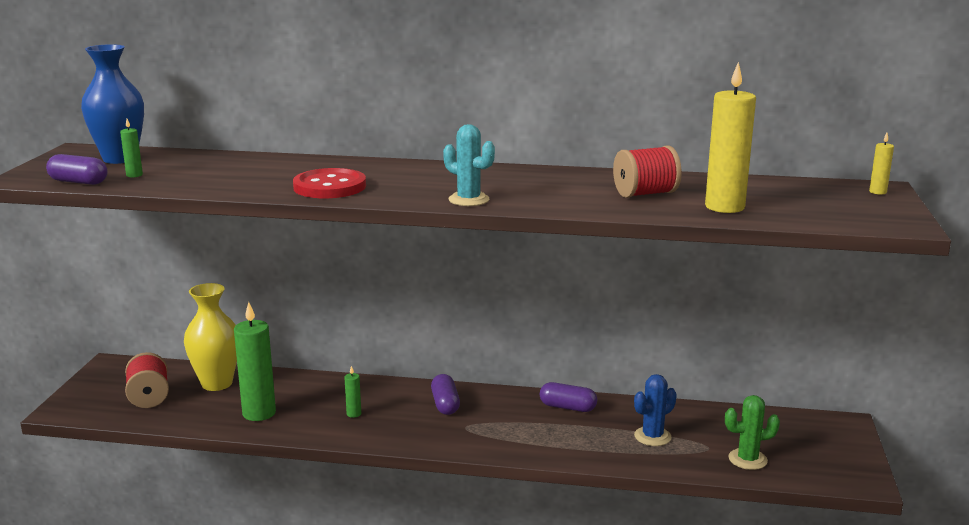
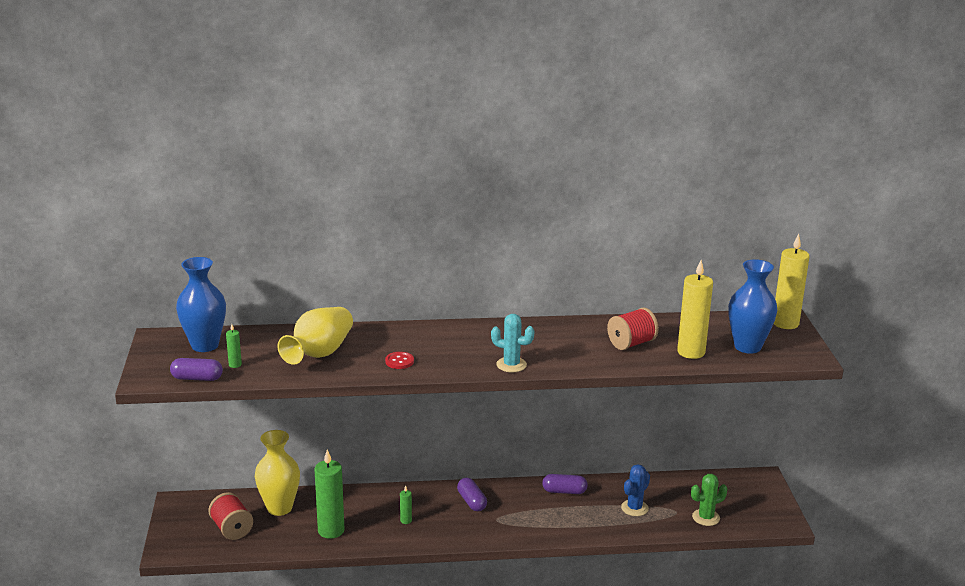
camera: 15 degrees left, 5 degrees up
red button [293,168,366,198] -> red button [385,352,414,369], size x0.52
yellow candle [869,133,894,195] -> yellow candle [774,234,809,329], size x2.24
none -> yellow vase [278,307,353,365]
none -> blue vase [728,259,777,354]

